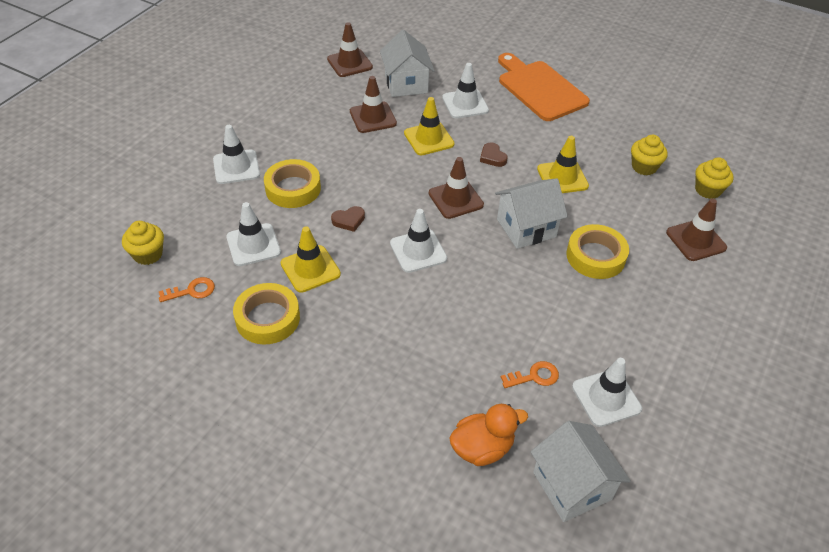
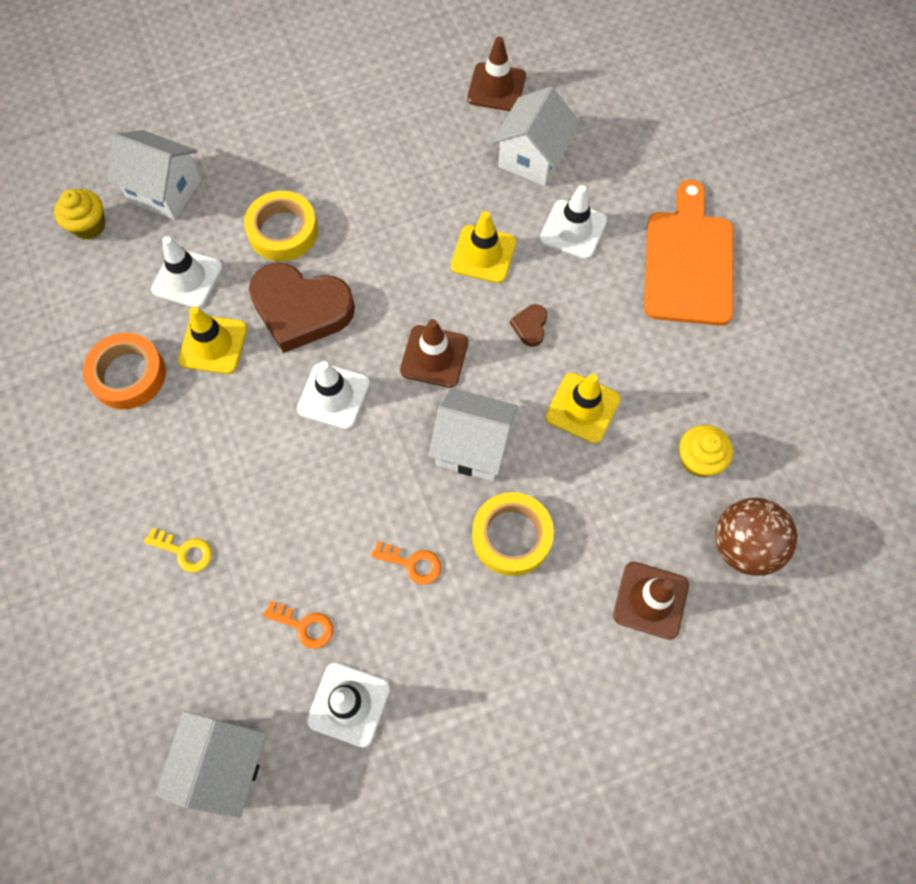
camera: 40 degrees right, 20 degrees up
orange key [159,277,215,302] -> orange key moved to [371,542,441,585]
white traffic cone [213,125,260,184] -> none
yellow tape [233,283,300,345] -> orange tape [83,333,166,409]
brown heart [331,206,365,232] -> brown heart [249,263,355,353], size x2.42
brown traffic cone [350,76,397,133] -> none
orange duck [449,404,528,466] -> none
yellow cupcake [695,157,734,199] -> brown ball [715,498,797,576]
none -> white house [108,130,201,220]
none -> yellow key [144,528,212,572]

